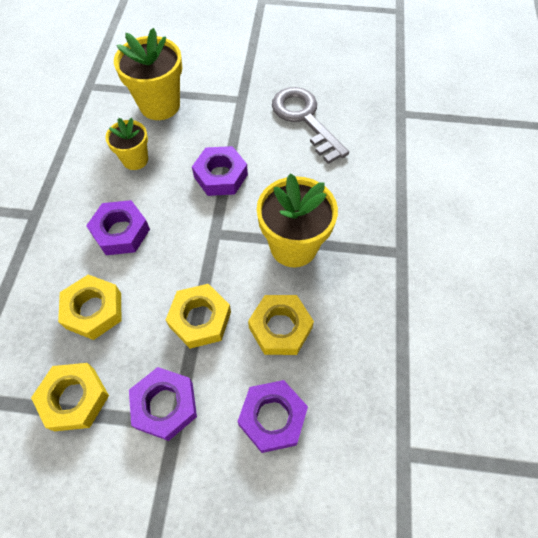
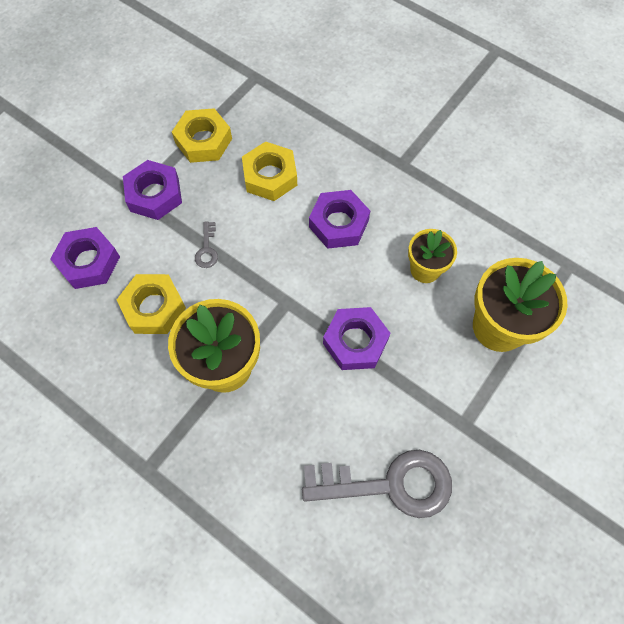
camera: 120 degrees right, 5 degrees up
yellow nut [166,284,231,349] -> grey key [195,221,218,268]

